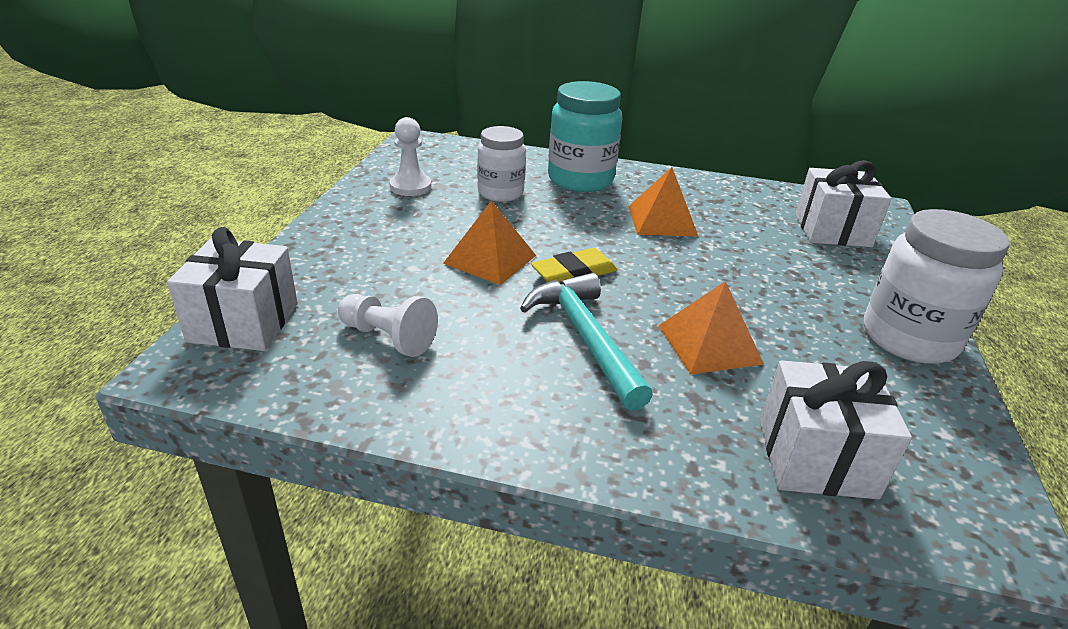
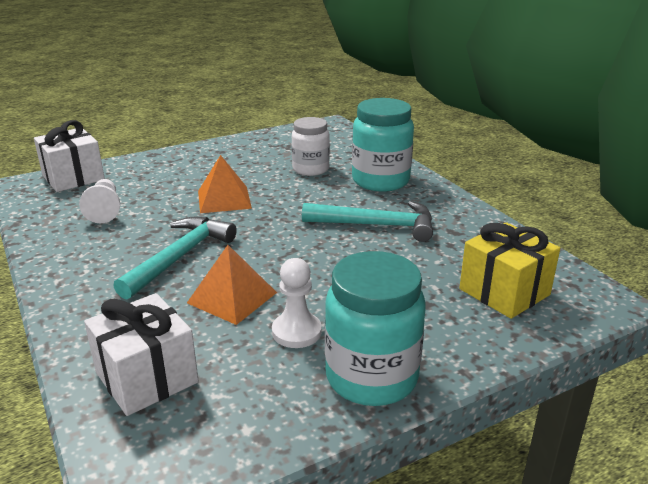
camera: 50 degrees right, 5 degrees down
white pawn [389,117,431,196] -> white pawn moved to [272,258,322,348]
yellow eraser [531,248,617,283] -> none
orange pyramid [628,167,698,236] -> turquoise hammer [302,201,433,242]
white gift [795,160,892,247] -> yellow gift [459,222,560,319]
white jar [864,209,1009,364] -> turquoise jar [325,251,426,406]

